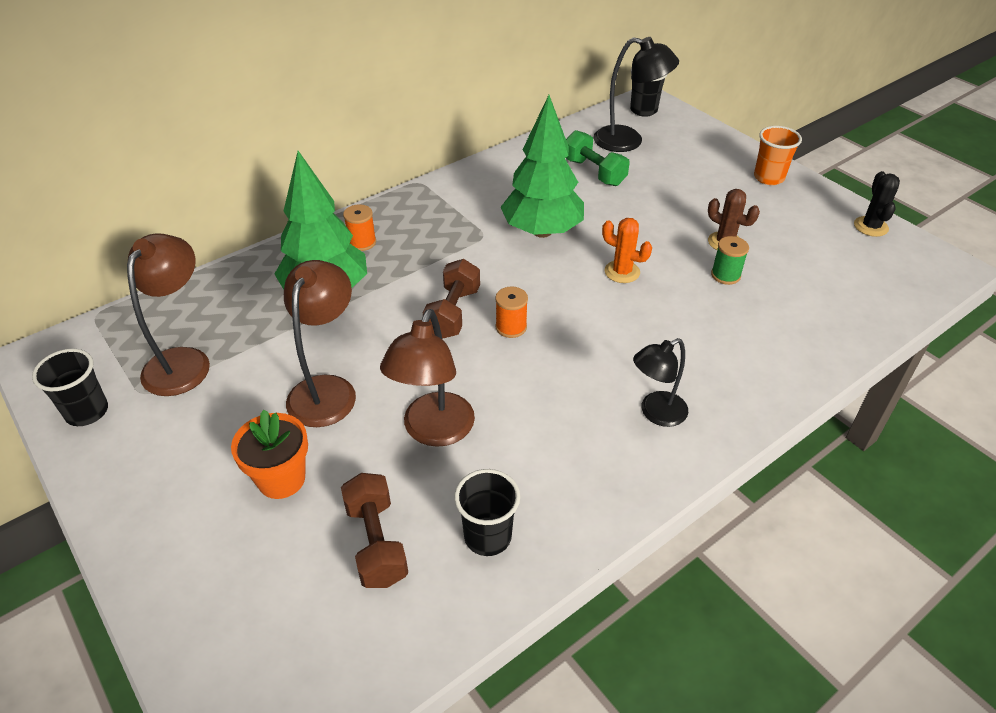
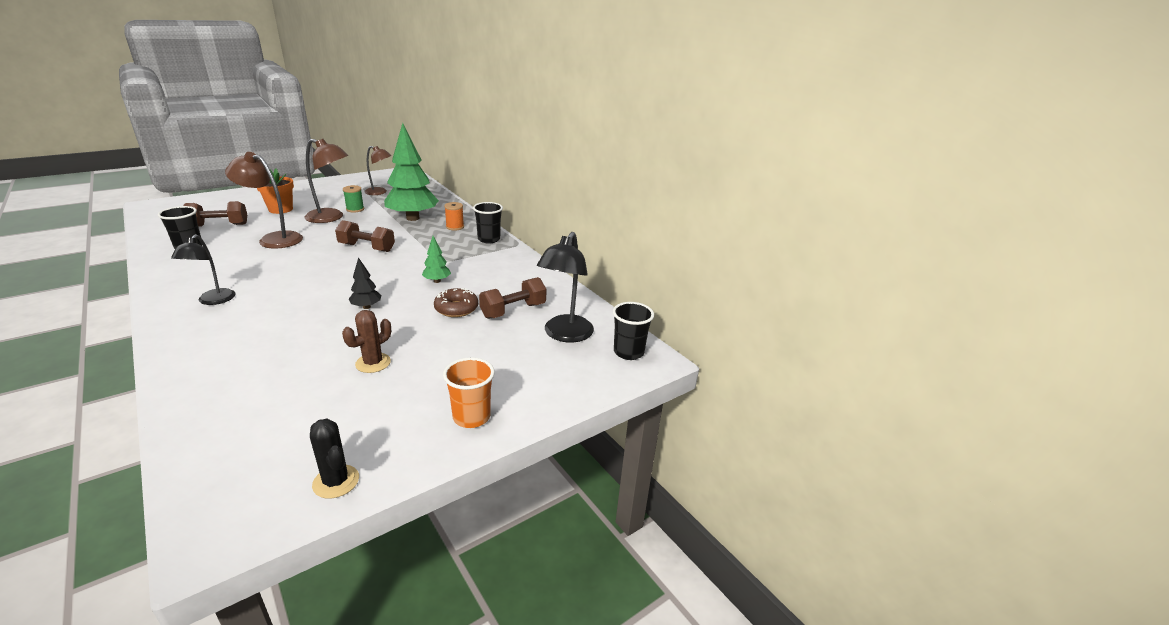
camera: 90 degrees right, 15 degrees down
black cup [32,349,108,426] -> black cup moved to [473,202,503,243]
brown lamp [127,233,210,396] -> brown lamp [364,146,391,195], size x0.67
orange spool [495,287,528,338] -> none
green tree [501,95,584,238] -> green tree [422,236,451,283], size x0.43
green dumbbell [566,130,630,186] -> brown dumbbell [479,277,546,319]
orange cactus [602,218,652,283] -> black tree [349,257,381,309]
black lamp [633,338,688,427] -> black lamp turned 150 degrees counterclockwise [171,234,236,305]
green spool [711,236,749,285] -> green spool moved to [343,185,364,212]
black cactus [854,171,900,237] -> black cactus turned 45 degrees clockwise [310,419,359,499]
none -> brown donut [434,288,478,317]

